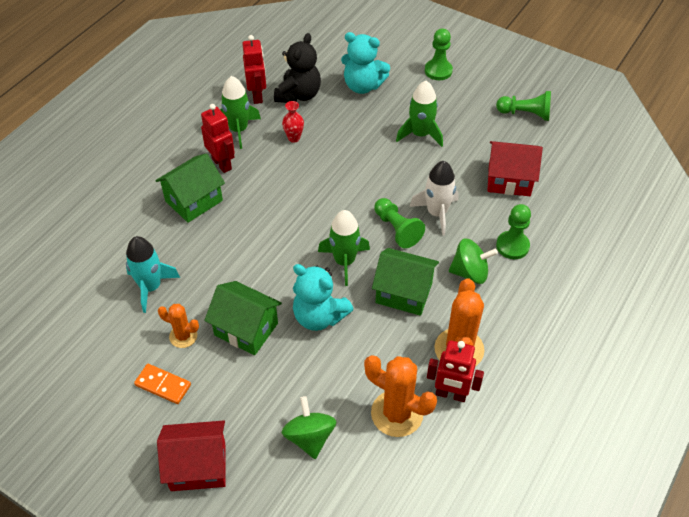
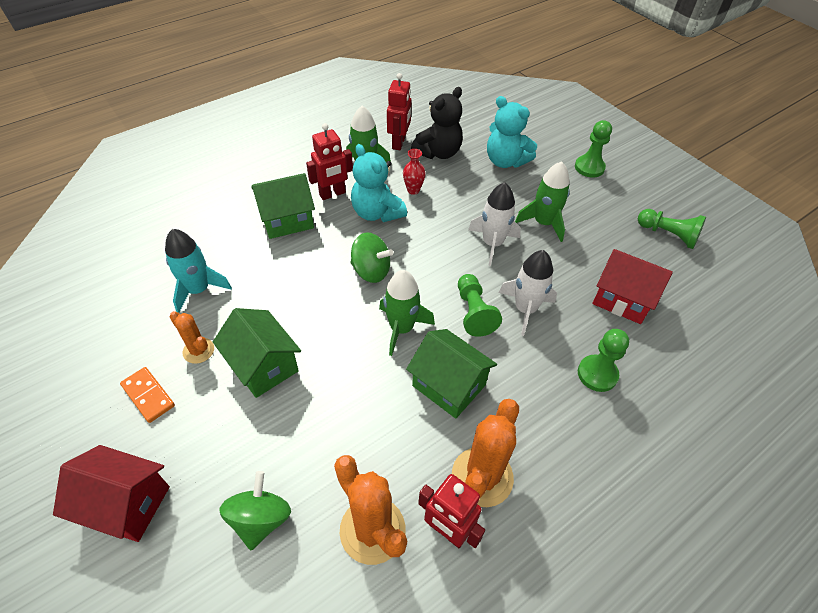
camera: 20 degrees right, 0 degrees up
red robot [201,104,235,173] -> red robot turned 75 degrees clockwise [306,123,353,200]
turquoise teddy bear [293,264,354,331] -> turquoise teddy bear moved to [351,144,407,222]
green spinning top [449,239,498,284] -> green spinning top moved to [351,232,394,283]
none -> white rocket [468,182,521,266]

